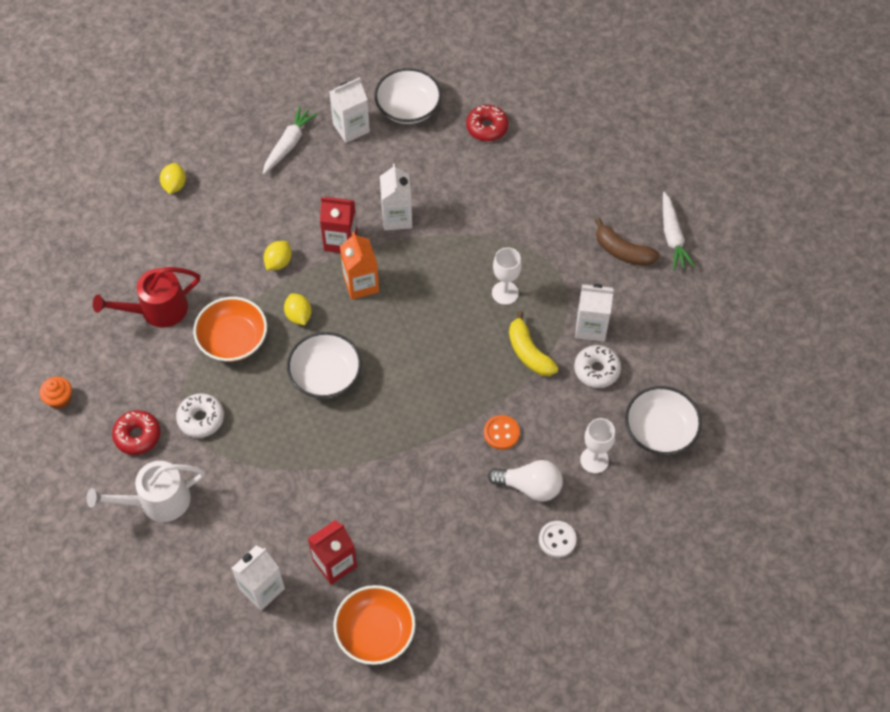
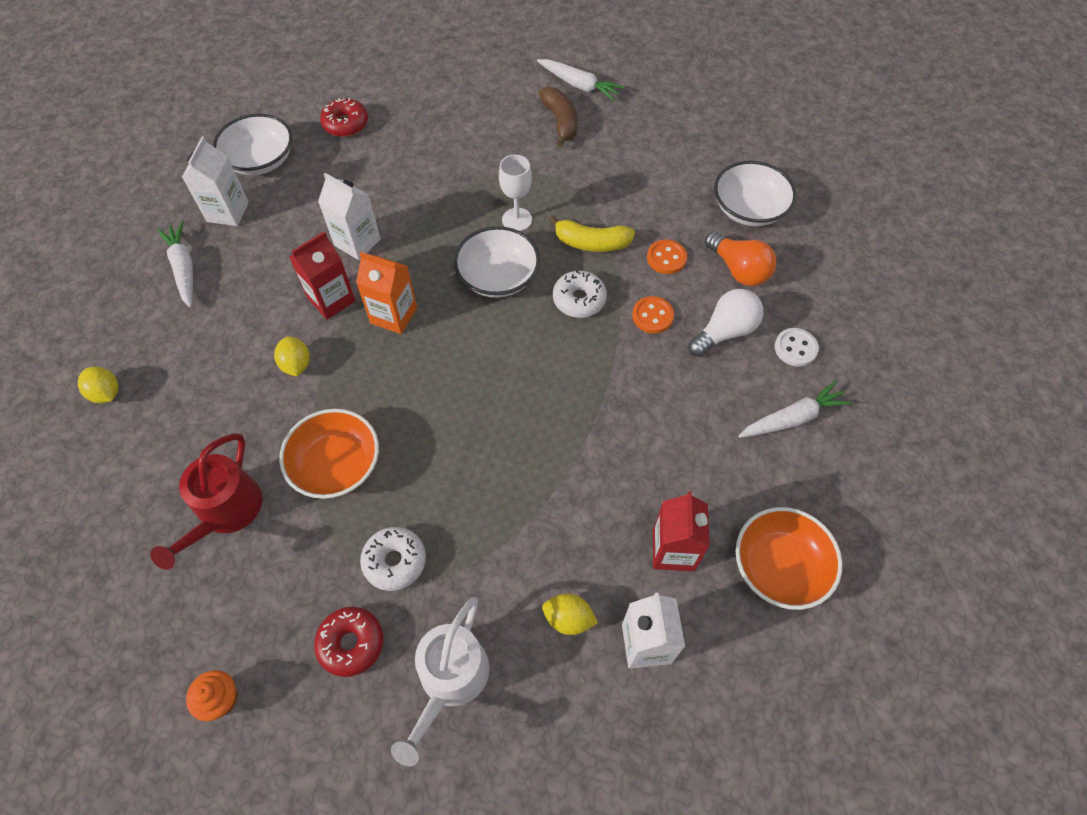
camera: 50 degrees left, 0 degrees up
yellow lemon [284,293,312,325] -> yellow lemon moved to [542,594,598,635]
white bowl [287,332,362,398] -> white bowl moved to [454,226,540,298]
white donut [574,345,621,388] -> white donut moved to [553,271,607,318]
white carton [575,284,614,341] -> none
white goblet [580,418,615,473] -> orange light bulb [705,232,776,286]
brown banana [595,218,660,266] -> brown banana turned 90 degrees counterclockwise [539,87,577,147]
none -> orange button [647,240,687,274]
none -> white carrot [738,380,852,438]

